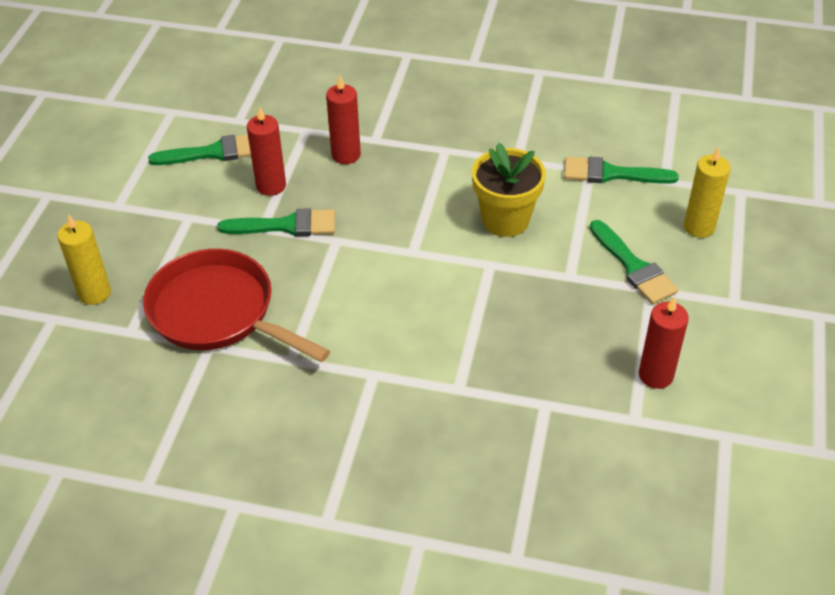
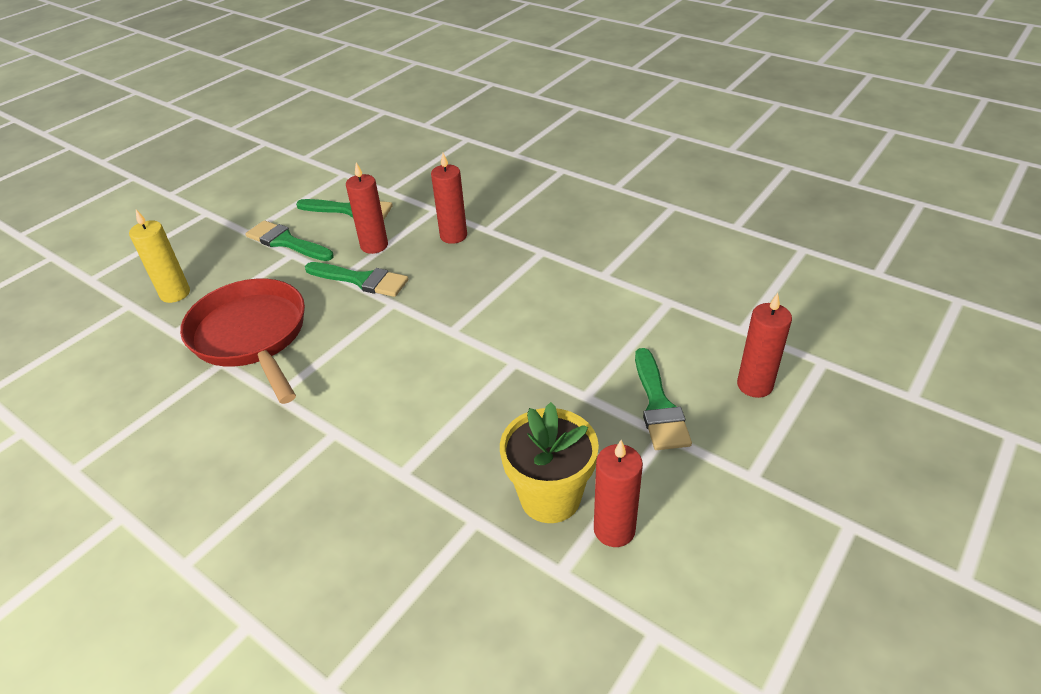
camera: 25 degrees right, 5 degrees down
yellow flower pot [472,143,546,237] -> yellow flower pot moved to [500,402,599,523]
green brush [564,156,679,184] -> green brush moved to [245,220,334,261]
yellow candle [684,147,731,238] -> red candle [737,293,792,398]

